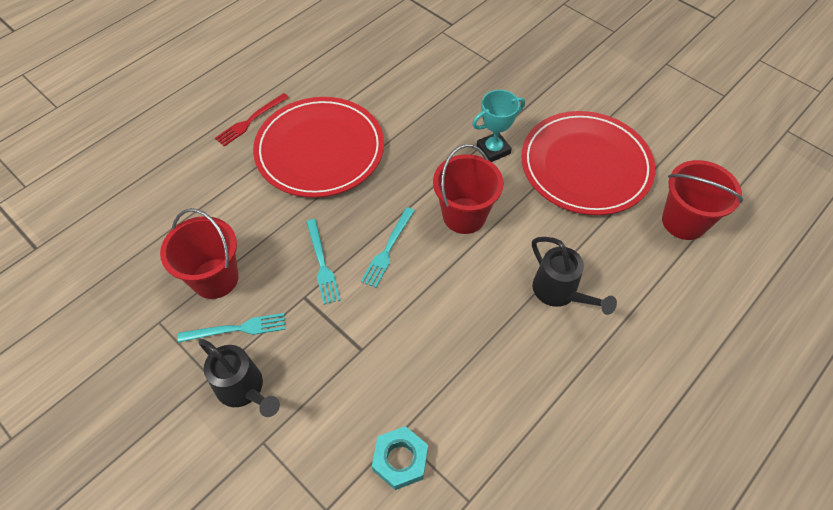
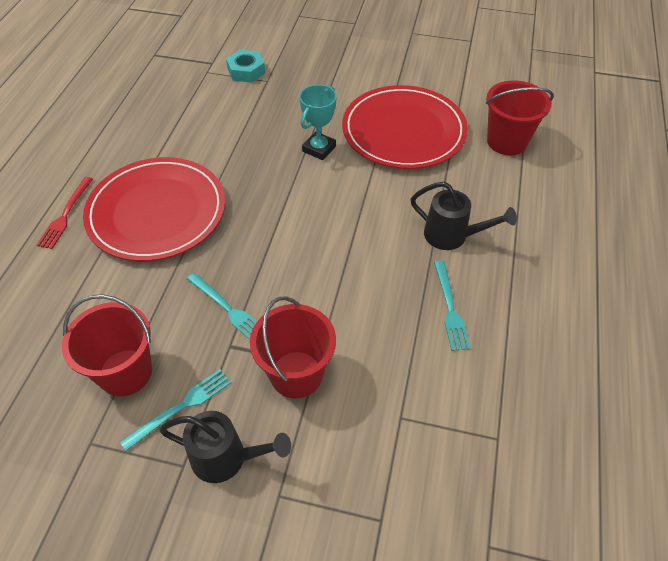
camera: 30 degrees left, 5 degrees down
turquoise fork [361,207,415,288] -> turquoise fork moved to [434,261,470,351]
turquoise nut [372,426,428,490] -> turquoise nut moved to [226,50,265,83]
red bucket [433,144,503,234] -> red bucket moved to [250,296,336,399]

